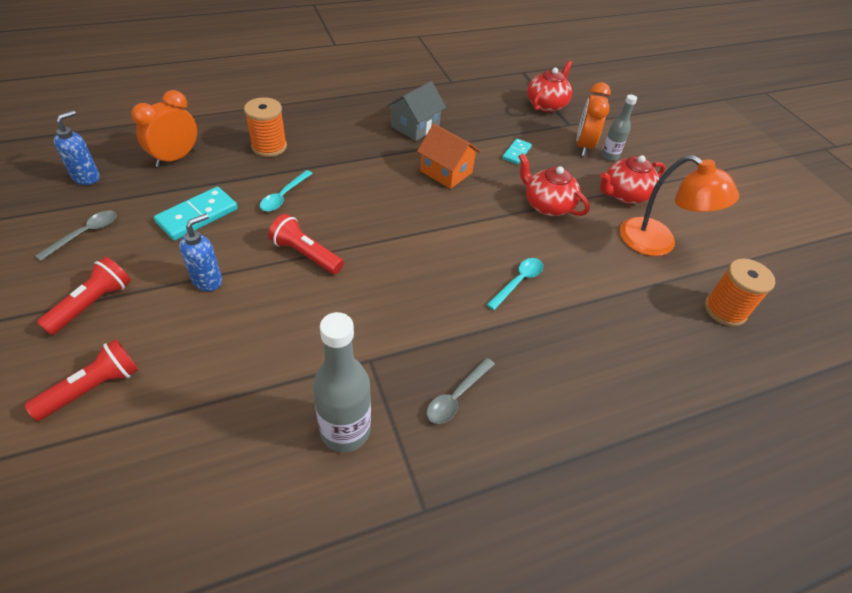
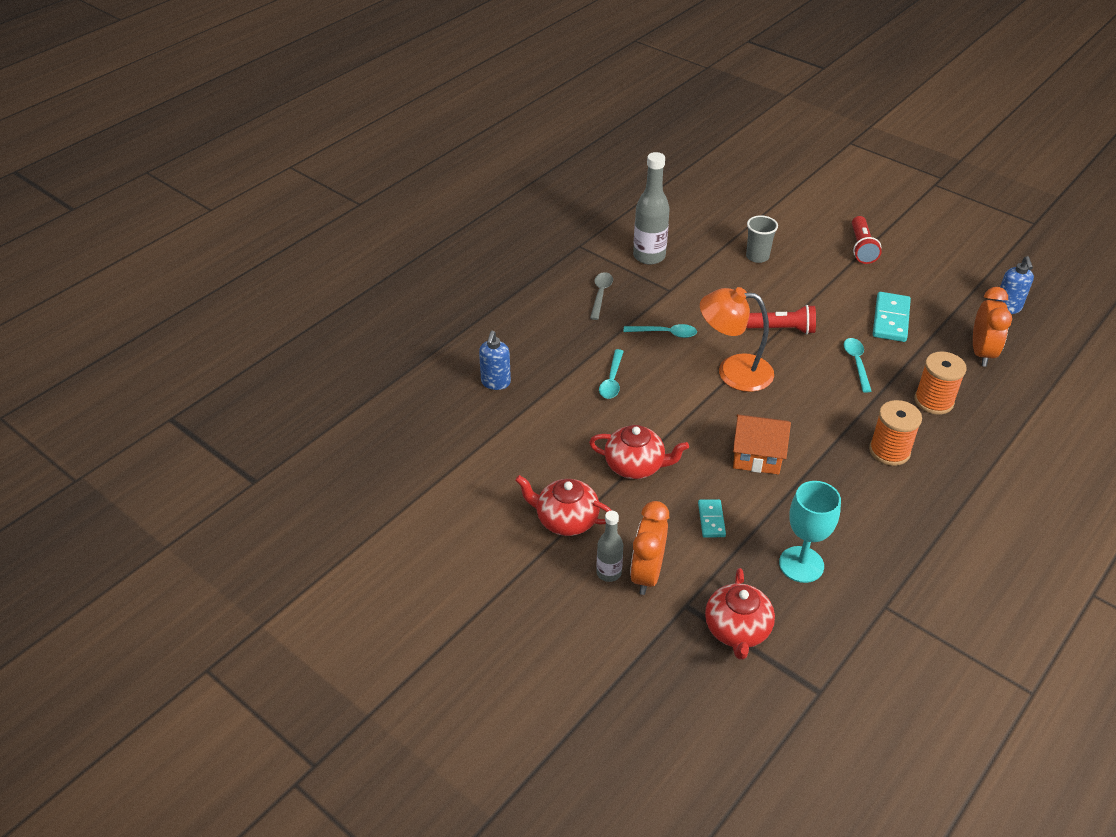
camera: 155 degrees right, 5 degrees down
red flashlight [24,339,139,421] -> none
grey spoon [35,210,117,261] -> none
blue soap dispenser [179,213,222,291] -> blue soap dispenser moved to [479,331,511,390]
grey house [387,81,446,141] -> none
orange clock [576,82,611,156] -> orange clock turned 150 degrees counterclockwise [630,501,669,595]
red teapot [600,155,665,204] -> red teapot turned 105 degrees counterclockwise [515,475,612,536]
orange lamp [620,155,739,256] -> orange lamp moved to [700,287,774,392]
orange spool [705,259,775,327] -> orange spool moved to [869,400,922,466]
none -> turquoise spoon [624,324,697,338]
none -> grey cup [746,215,778,263]
none -> turquoise goblet [779,481,841,583]

